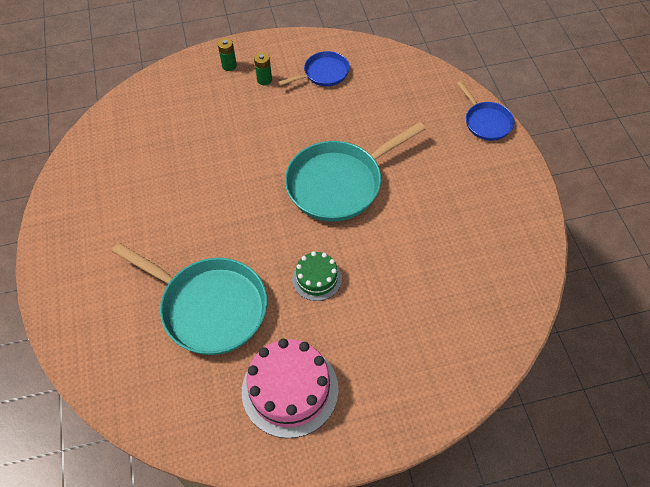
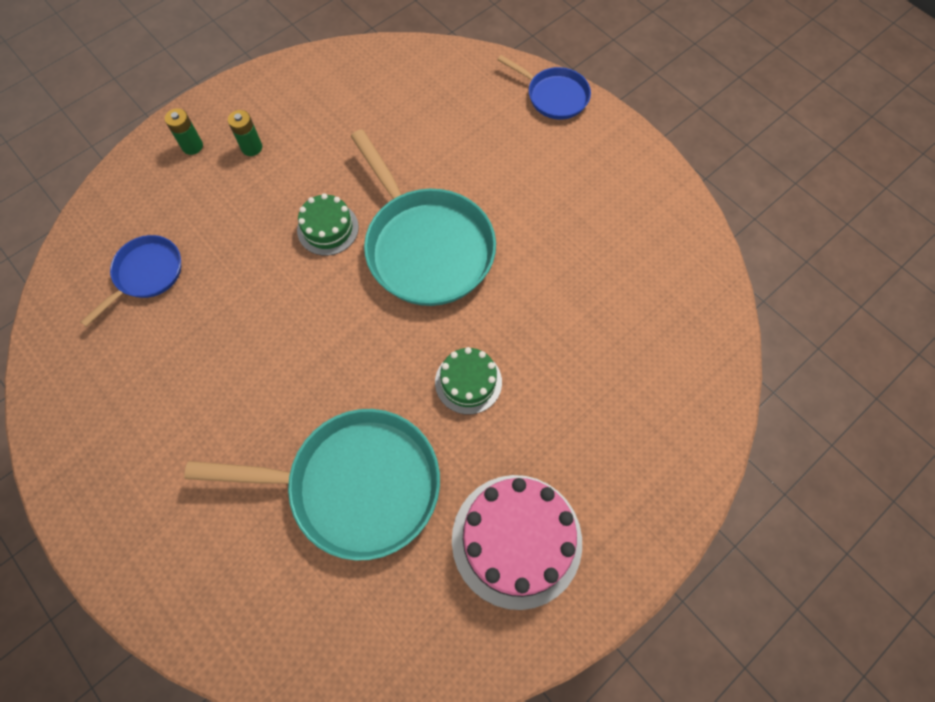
camera: 30 degrees left, 10 degrees up
blue pan [278,51,350,86] -> blue pan moved to [81,235,181,327]
turquoise pan [285,122,426,222] -> turquoise pan turned 60 degrees counterclockwise [350,129,496,306]
none -> green cake [297,193,359,256]

